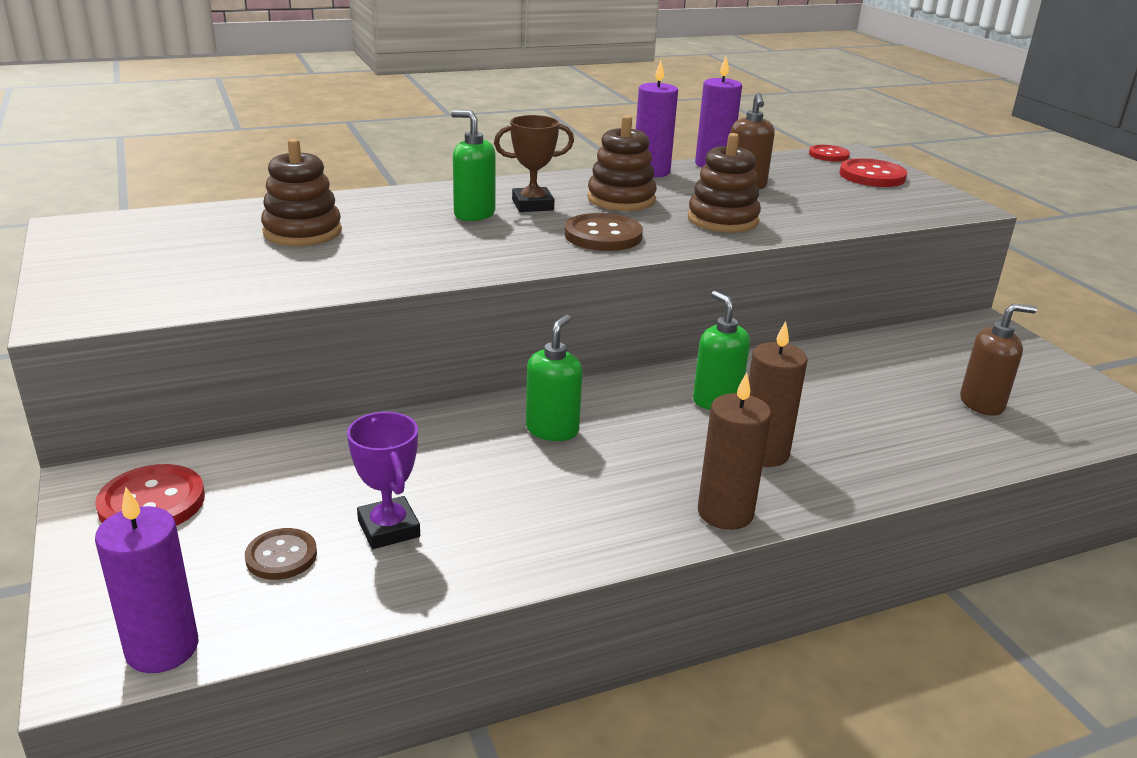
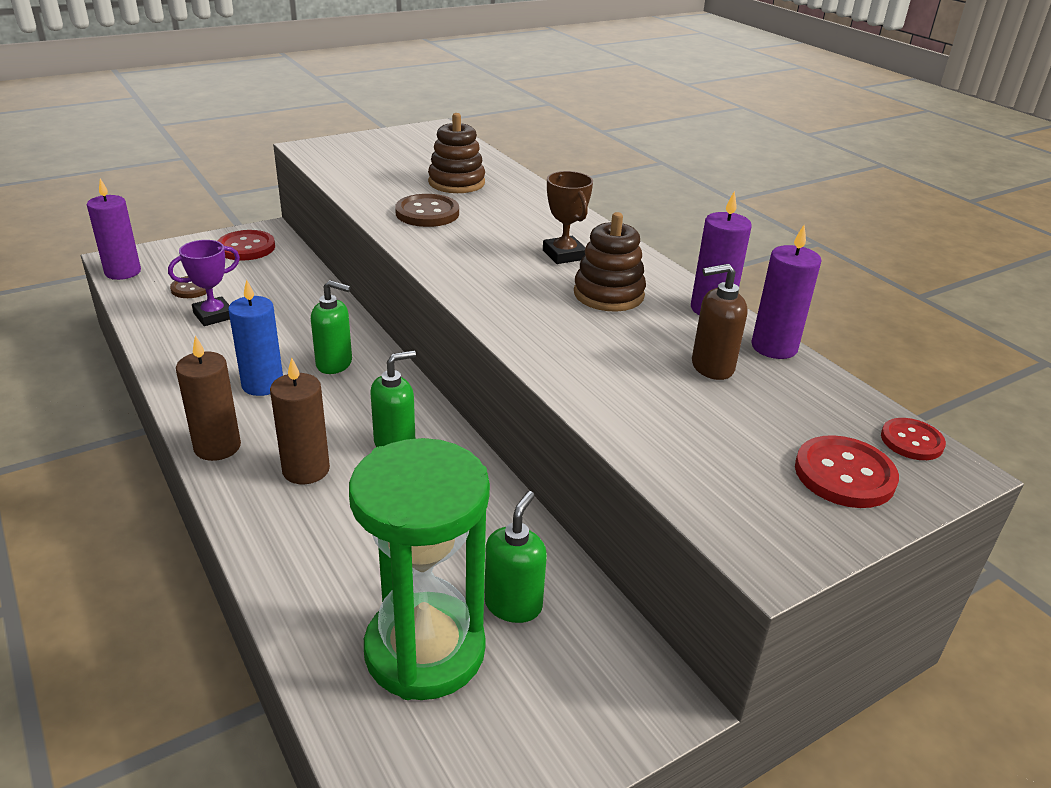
camera: 80 degrees right, 5 degrees up
green soap dispenser [451,110,496,221] -> green soap dispenser moved to [484,491,547,623]
brown button [565,213,643,251] -> brown button moved to [395,194,459,227]
brown stacking toy [688,133,761,233] -> none
brown soap dispenser [960,303,1037,416] -> green hourglass [349,438,490,700]
none -> blue candle [228,279,283,396]

